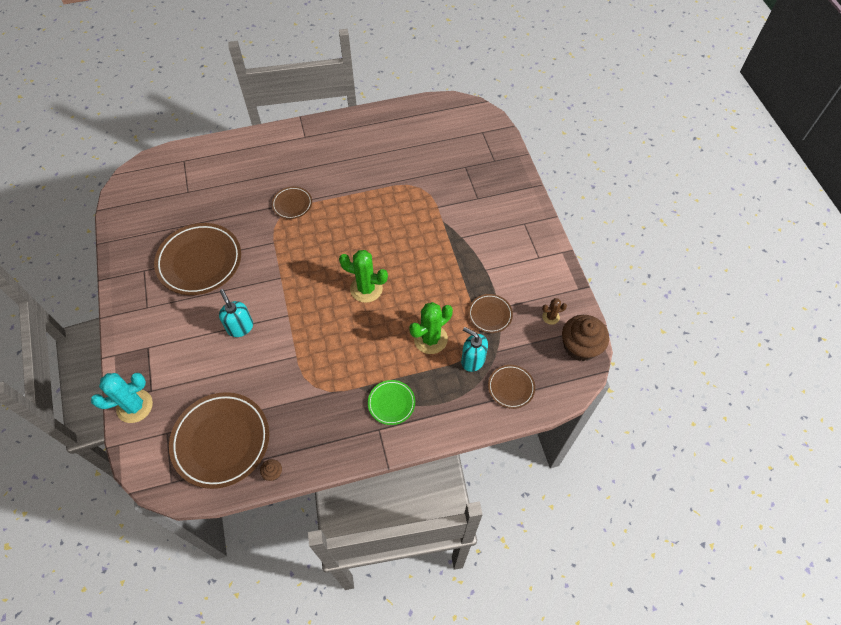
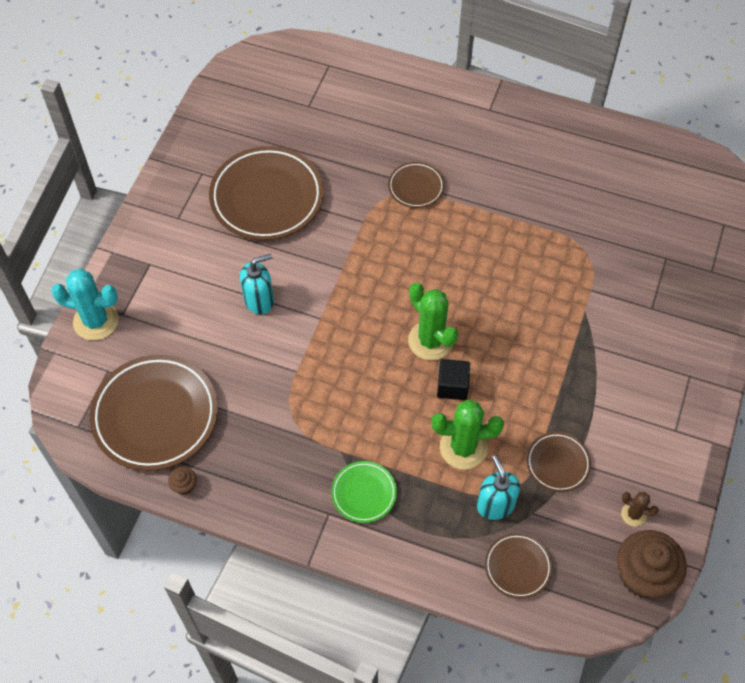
camera: 35 degrees right, 0 degrees up
turquoise soap dispenser [219,289,253,337] -> turquoise soap dispenser turned 60 degrees clockwise [240,254,274,315]
none -> black cube [437,359,470,400]

